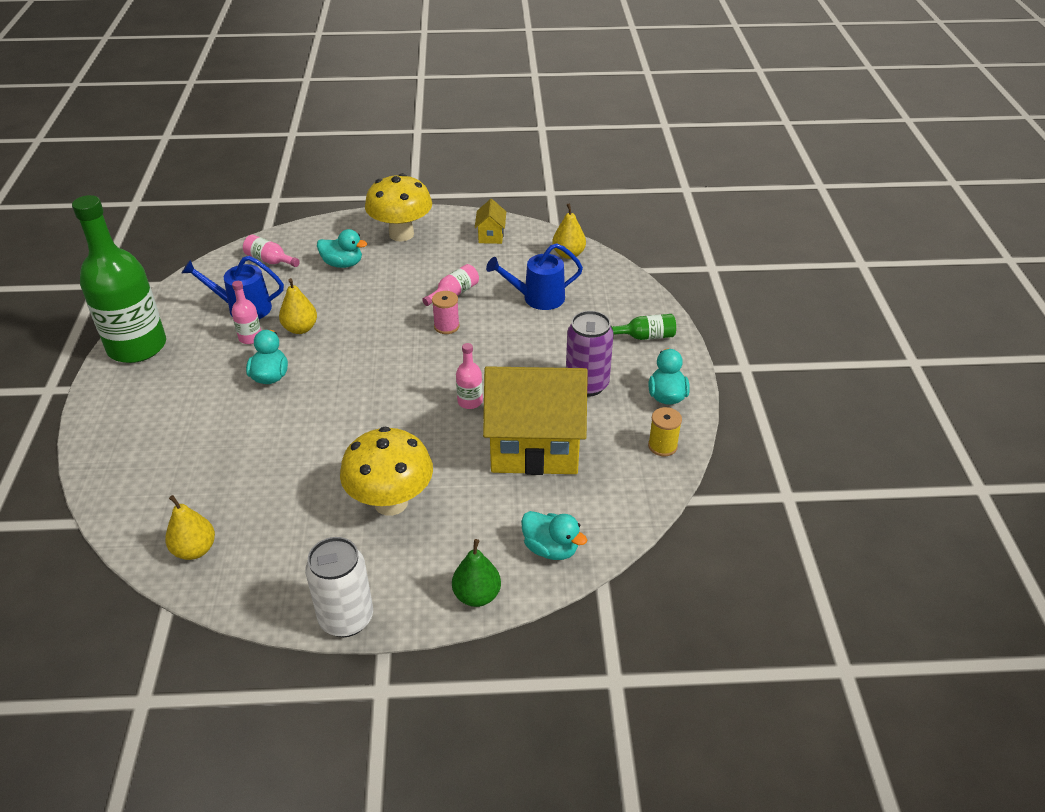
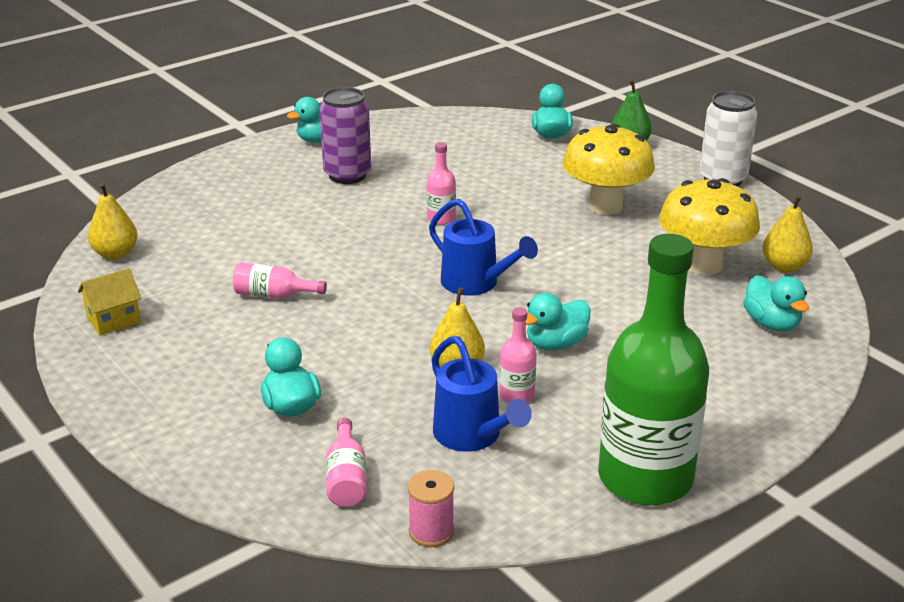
camera: 125 degrees left, 10 degrees down
yellow mushroom [365,173,432,241] -> yellow mushroom moved to [659,178,760,276]
pink spool [432,291,460,334] -> pink spool moved to [408,470,454,547]
yellow house [483,366,588,475] -> none
blue watering can [486,243,583,310] -> blue watering can moved to [429,199,538,296]
green bottle [611,314,676,340] -> none
yellow spool [648,407,682,456] -> none
none -> turquoise duck [743,275,809,332]

